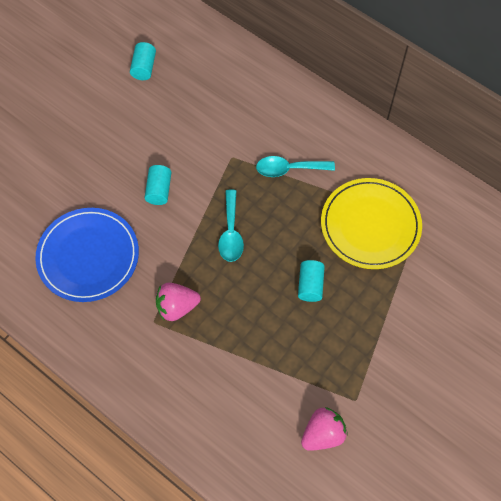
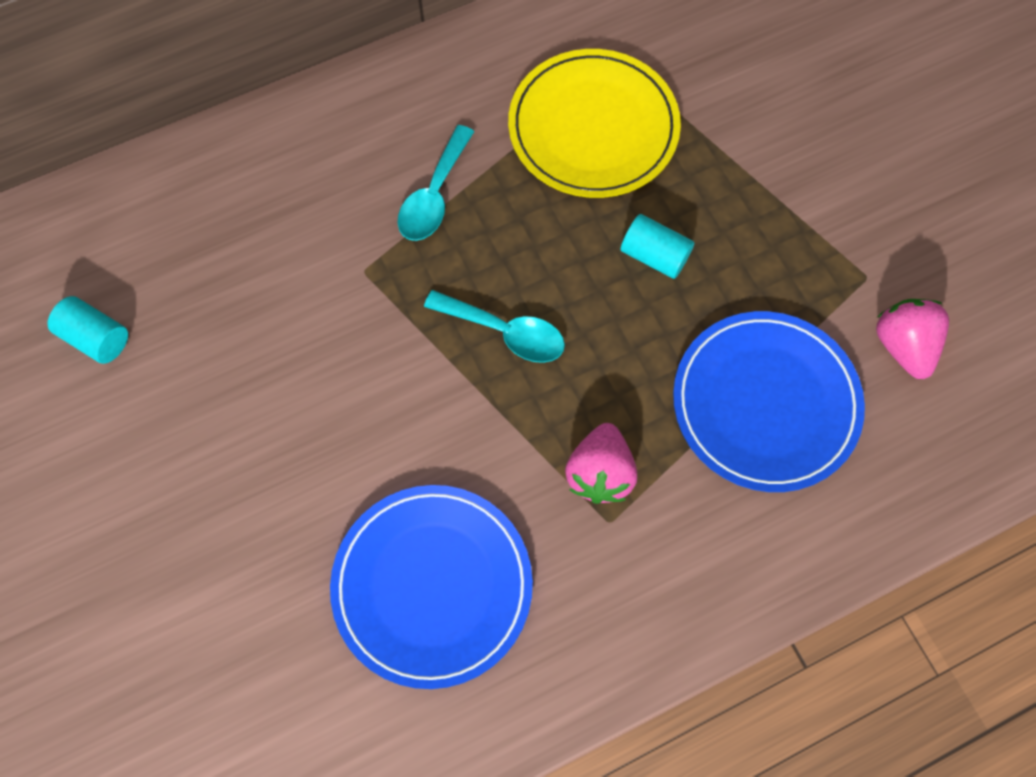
camera: 65 degrees left, 5 degrees up
turquoise cylinder [145,165,171,205] -> none
none -> blue plate [673,311,865,492]

